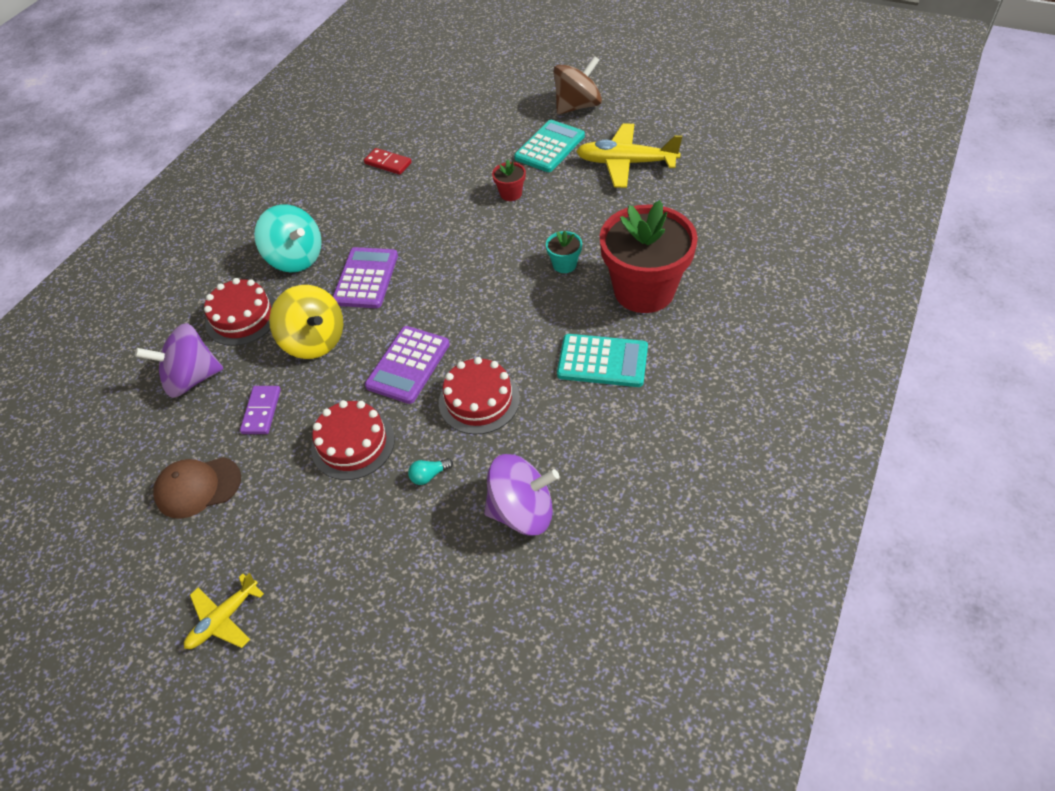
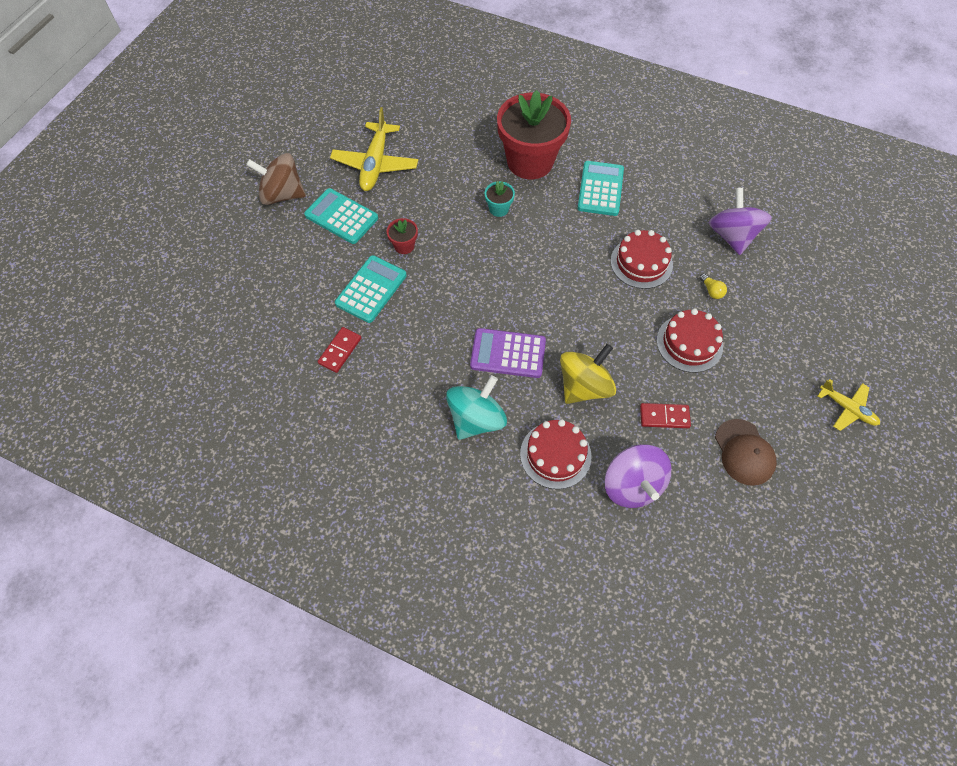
camera: 95 degrees left, 10 degrees up
purple domino [240,386,281,434] -> red domino [640,403,691,428]
purple calculator [365,326,450,404] -> none
turquoise light bulb [408,458,453,485] -> yellow light bulb [699,273,727,299]
brown spinning top [553,56,602,114] -> brown spinning top turned 45 degrees counterclockwise [246,153,306,205]
none -> turquoise calculator [335,255,407,323]

